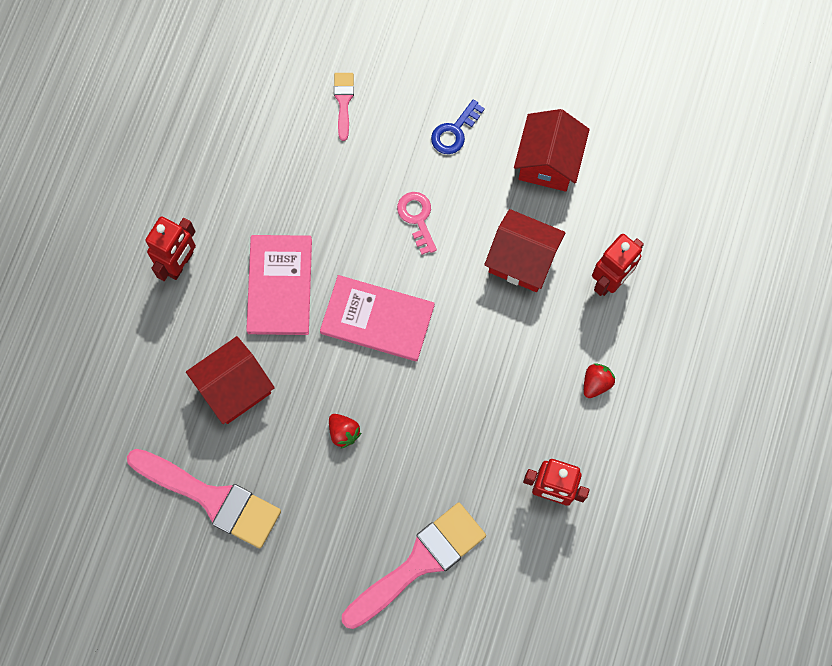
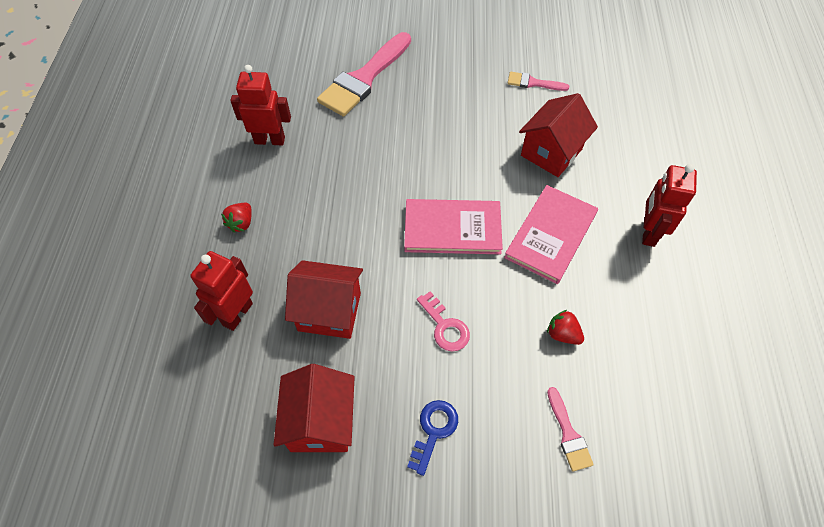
camera: 165 degrees right, 15 degrees down
pink brush [127,449,281,548] -> pink brush [508,72,569,91], size x0.47
pink book [246,235,312,335] -> pink book turned 45 degrees clockwise [504,185,598,284]
red strawberry [329,414,361,449] -> red strawberry moved to [547,310,584,345]

